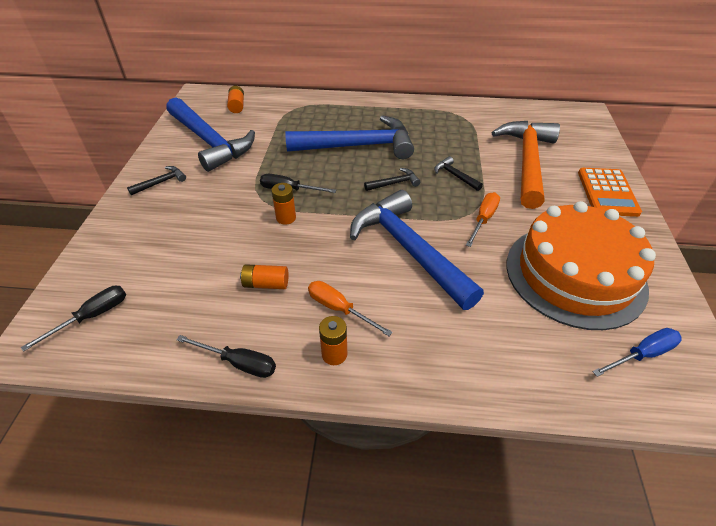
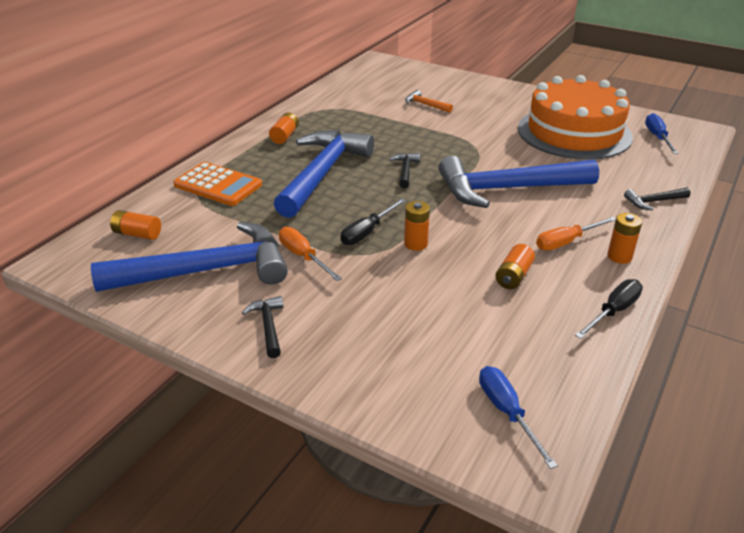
camera: 65 degrees left, 10 degrees down
black screwdriver [21,286,126,352] -> blue screwdriver [479,366,558,469]
black hammer [434,156,483,191] -> black hammer moved to [624,188,690,210]
orange screwdriver [466,192,500,247] -> orange screwdriver moved to [279,227,342,281]
orange hammer [491,121,560,209] -> orange hammer [405,90,453,113], size x0.40
orange calculator [578,168,642,217] -> orange calculator moved to [173,162,262,206]
none -> orange battery [269,112,299,144]

